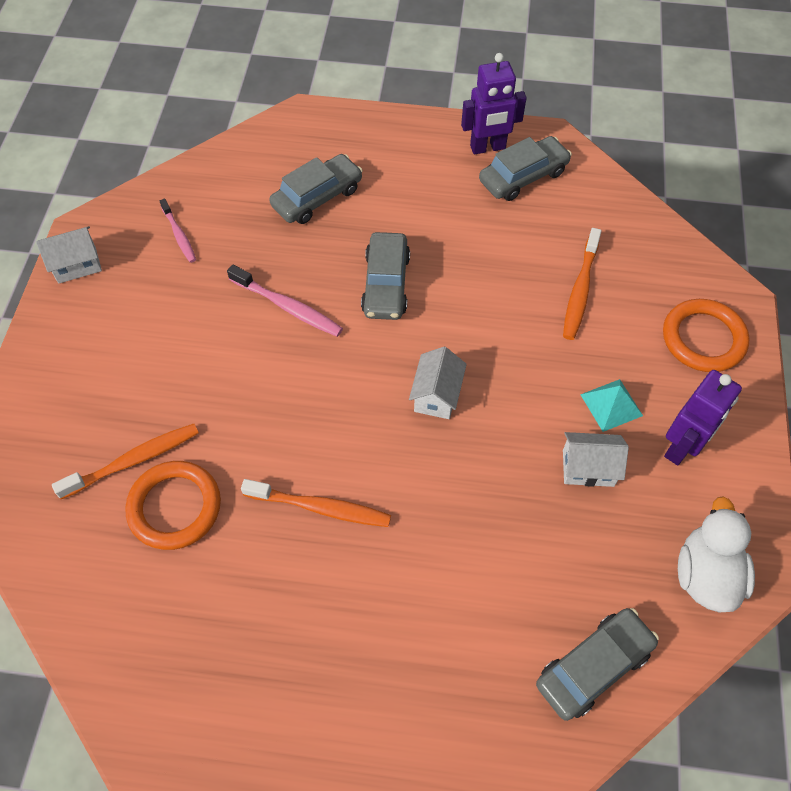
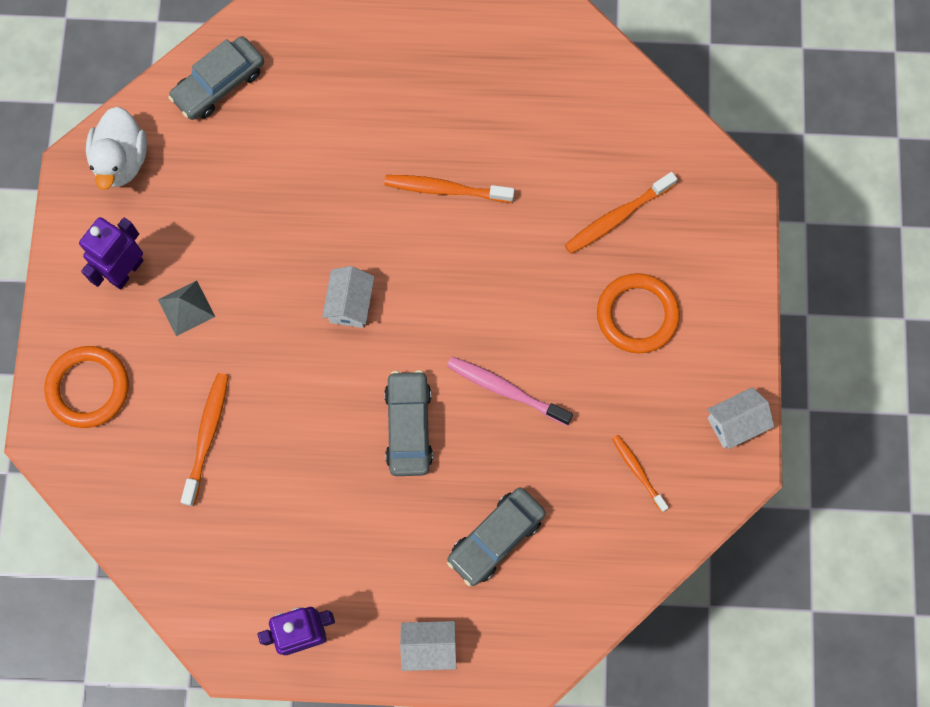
camera: 175 degrees right, 15 degrees up
orange ring [125,461,221,550] -> orange ring moved to [597,273,680,353]
pink toothbrush [159,199,196,263] -> orange toothbrush [612,435,669,512]
grey car [479,136,572,201] -> none
white house [563,432,629,487] -> white house moved to [400,621,456,671]
turquoise pyramid [580,379,643,432] -> grey pyramid [158,281,215,336]

